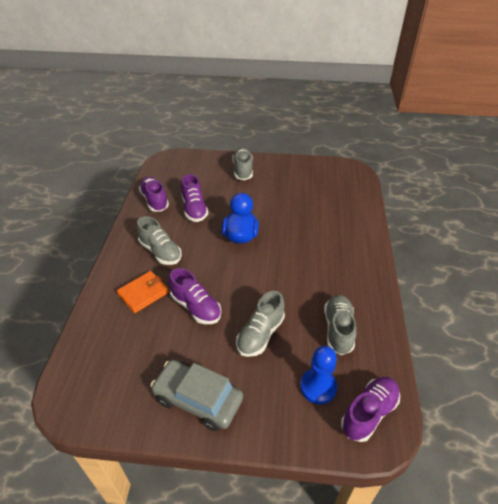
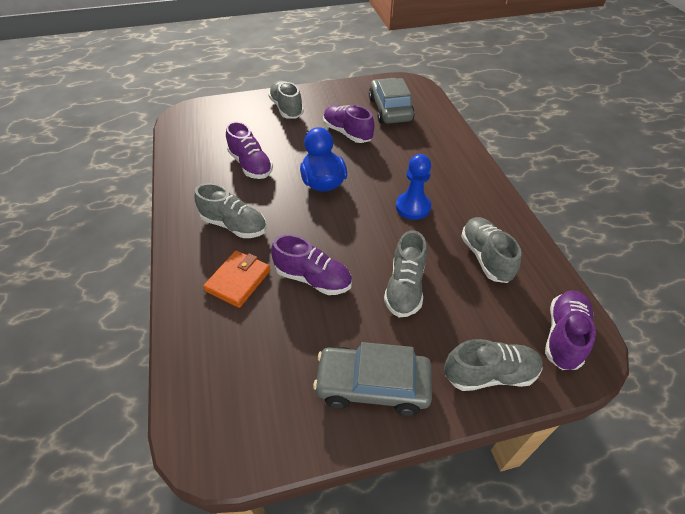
camera: 20 degrees left, 5 degrees up
purple shoe [139,177,169,212] -> purple shoe moved to [323,105,374,143]
blue pawn [300,346,337,404] -> blue pawn moved to [396,154,431,220]
none -> grey car [369,78,415,124]
none -> grey shoe [444,339,543,391]

